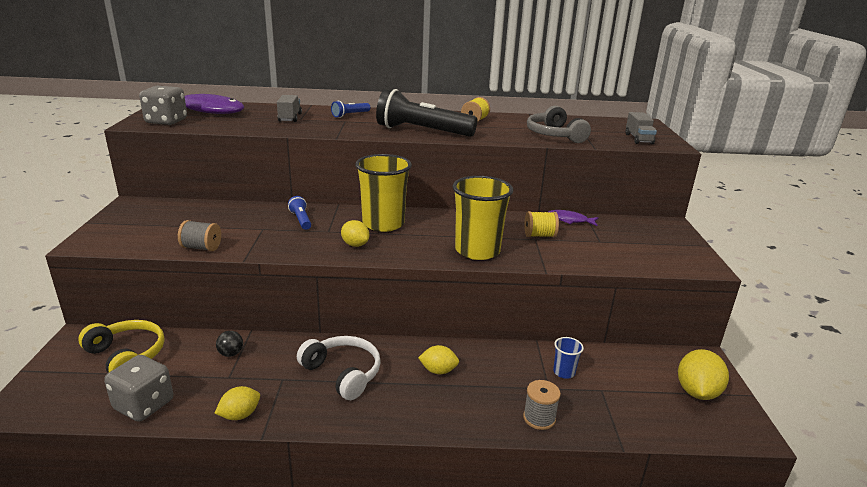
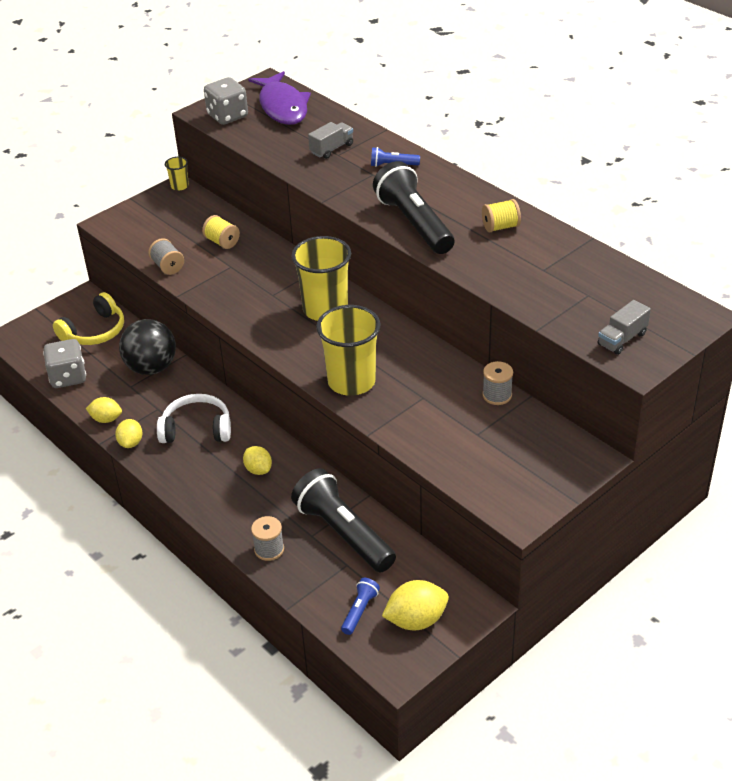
camera: 50 degrees right, 15 degrees up
yellow headphones [78,320,165,373] -> yellow headphones turned 45 degrees clockwise [53,292,124,345]
black ball [216,331,243,357] -> black ball [119,319,176,375], size x2.40
blue flashlight [288,196,311,230] -> blue flashlight moved to [341,578,380,635]
white headphones [297,336,381,400] -> white headphones turned 90 degrees counterclockwise [157,394,231,443]
yellow lemon [341,220,369,247] -> yellow lemon moved to [115,419,143,448]
yellow spool [524,211,559,237] -> yellow spool moved to [202,215,240,249]
grey headphones [527,106,591,143] -> none
purple fish [548,210,599,226] -> grey spool [482,361,513,405]
blue cup [553,337,584,379] -> black flashlight [291,468,396,572]
none -> yellow cup [165,157,189,191]

